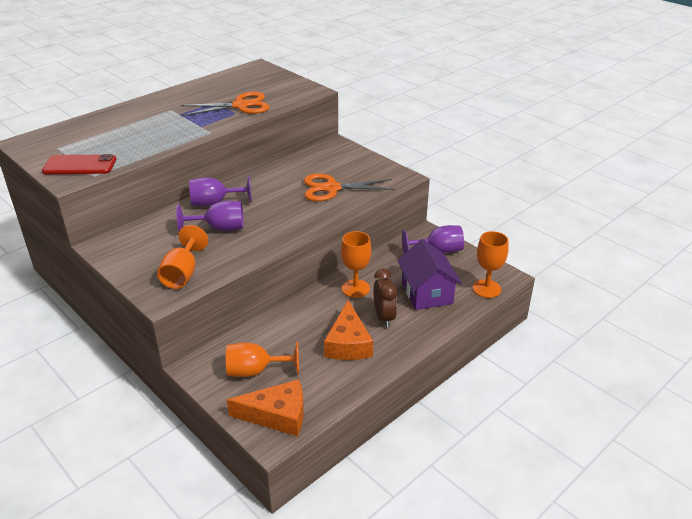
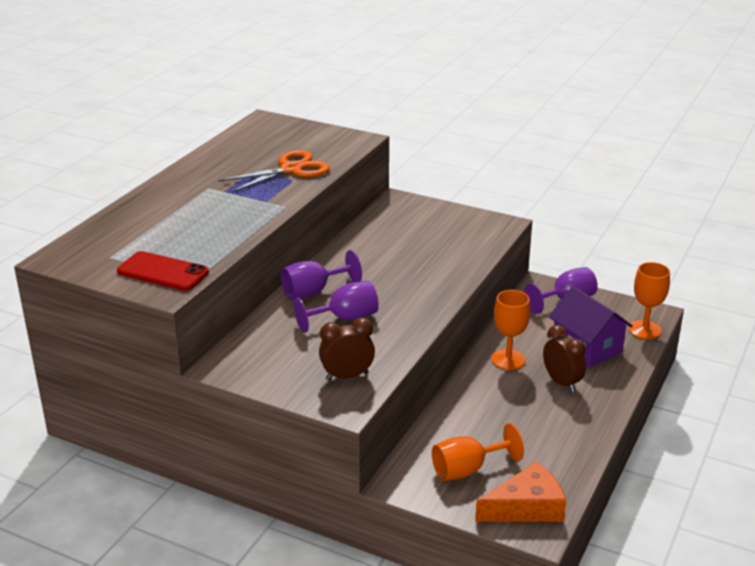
camera: 20 degrees left, 5 degrees down
red phone [42,154,116,174] -> red phone turned 45 degrees clockwise [117,251,209,291]
orange goblet [157,225,208,289] -> brown clock [319,317,375,380]
orange scissors [304,174,395,201] -> none
orange cheese [324,300,373,360] -> none

